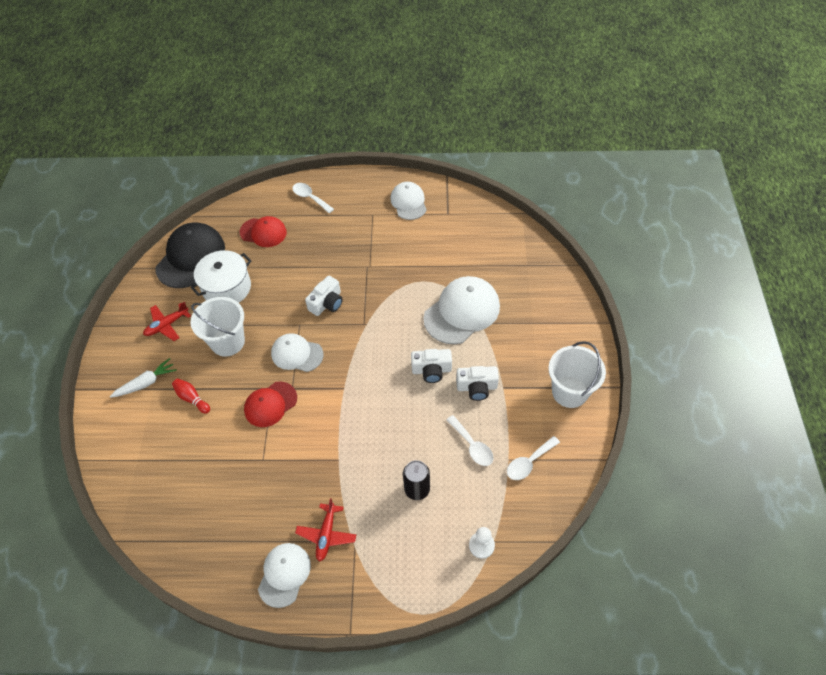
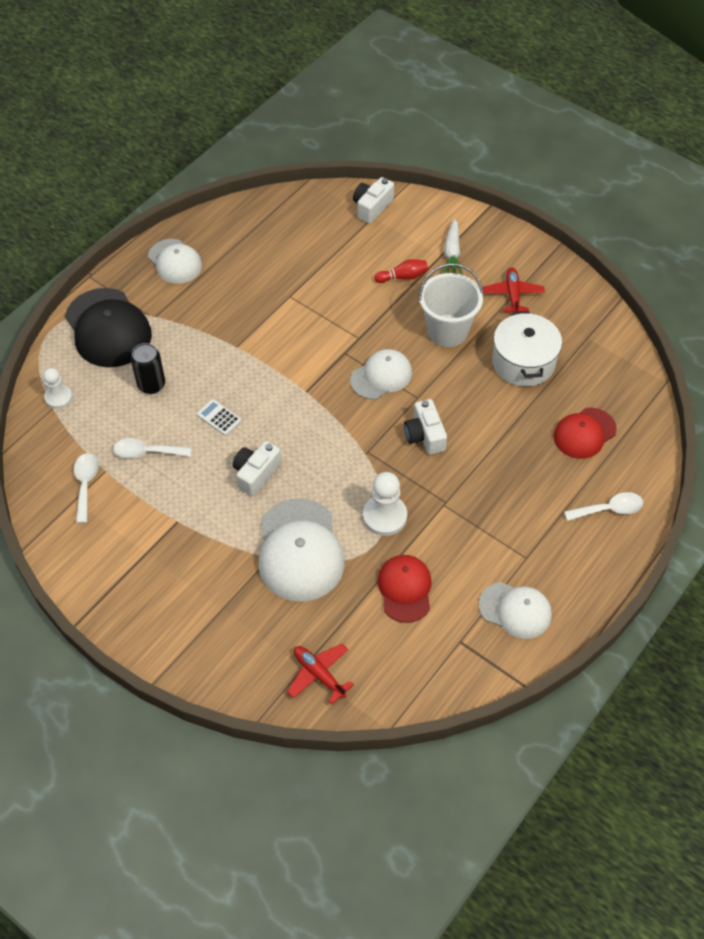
camera: 125 degrees right, 0 degrees up
black cap [155,222,225,288] -> black cap moved to [65,288,152,367]
red cap [244,381,297,427] -> red cap moved to [377,555,432,623]
red plane [295,498,356,562] -> red plane moved to [287,644,354,704]
white camera [456,366,499,401] -> white camera moved to [353,177,394,224]
white bucket [548,341,606,408] -> none
none -> white calculator [197,399,242,436]
none -> white pawn [363,472,407,536]

